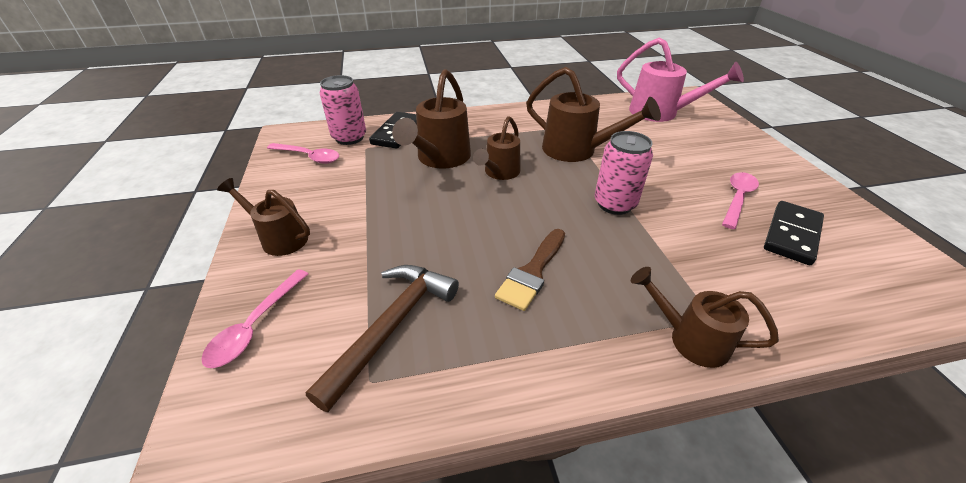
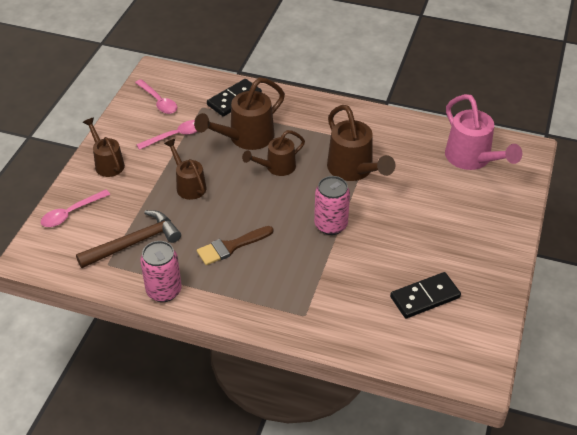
camera: 30 degrees right, 5 degrees up
pink can [320,75,366,145] -> pink can moved to [140,241,182,302]
brown watering can [631,267,779,368] -> brown watering can moved to [164,139,206,200]
pink spoon [722,172,759,229] -> pink spoon moved to [136,120,197,150]

